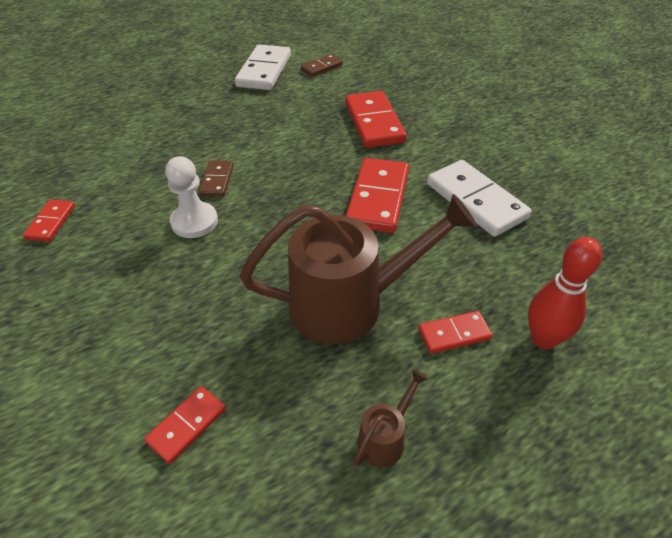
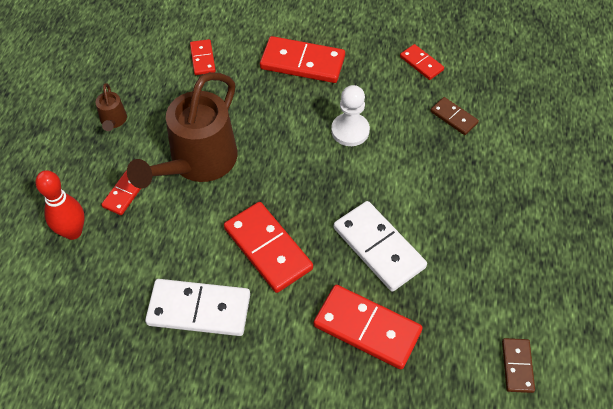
camera: 130 degrees right, 10 degrees up
brown domino [199,161,234,197] -> brown domino moved to [430,97,479,135]
white domino [235,45,291,90] -> white domino moved to [334,201,427,292]
none -> red domino [260,36,345,83]

